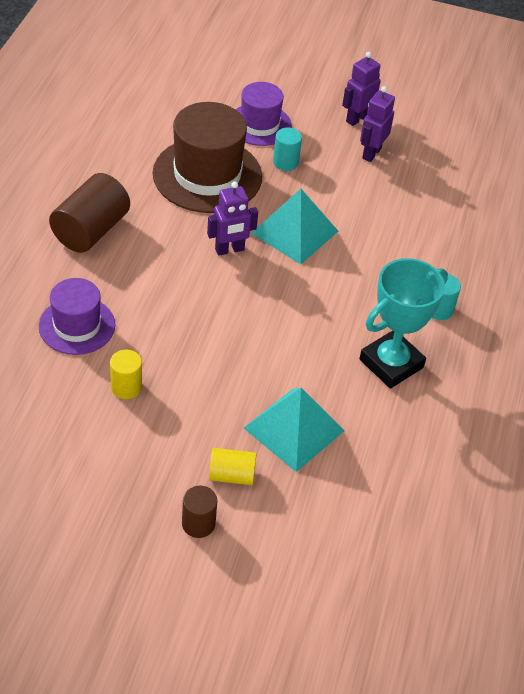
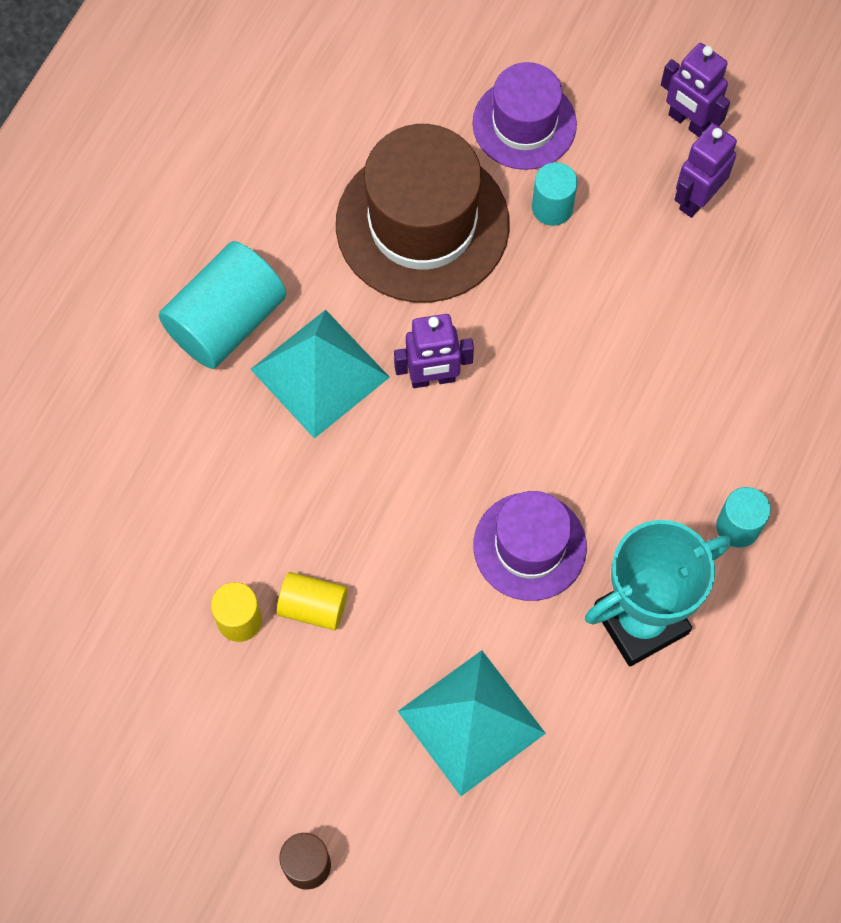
camera: 15 degrees right, 20 degrees up
purple hat [39,278,115,355] -> purple hat moved to [473,491,587,601]
brown cylinder [49,173,130,253] -> turquoise cylinder [159,241,286,369]
yellow cylinder [209,448,257,485] -> yellow cylinder moved to [277,572,348,630]
turquoise pyramid [251,189,338,264] -> turquoise pyramid moved to [250,310,390,439]
purple robot [342,52,381,126] -> purple robot turned 105 degrees counterclockwise [661,43,730,137]

